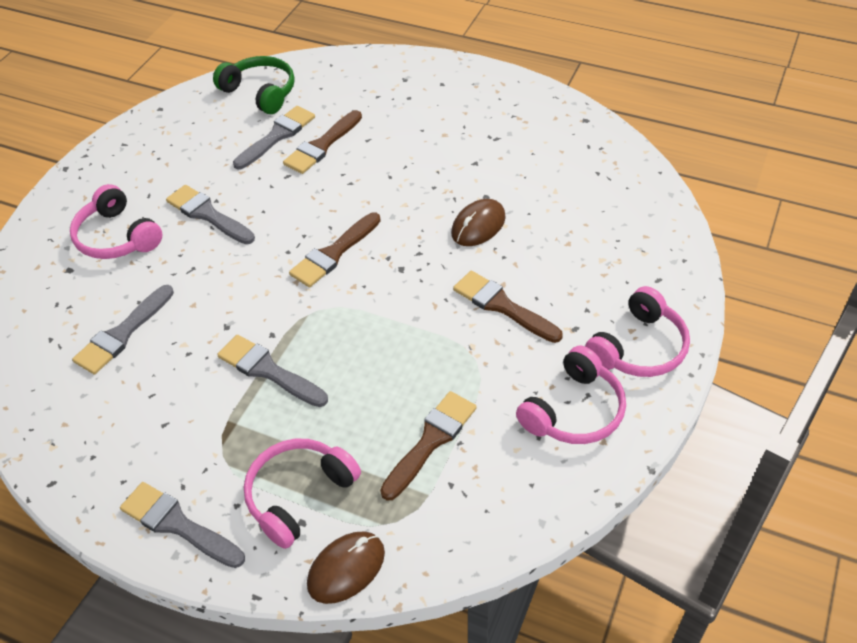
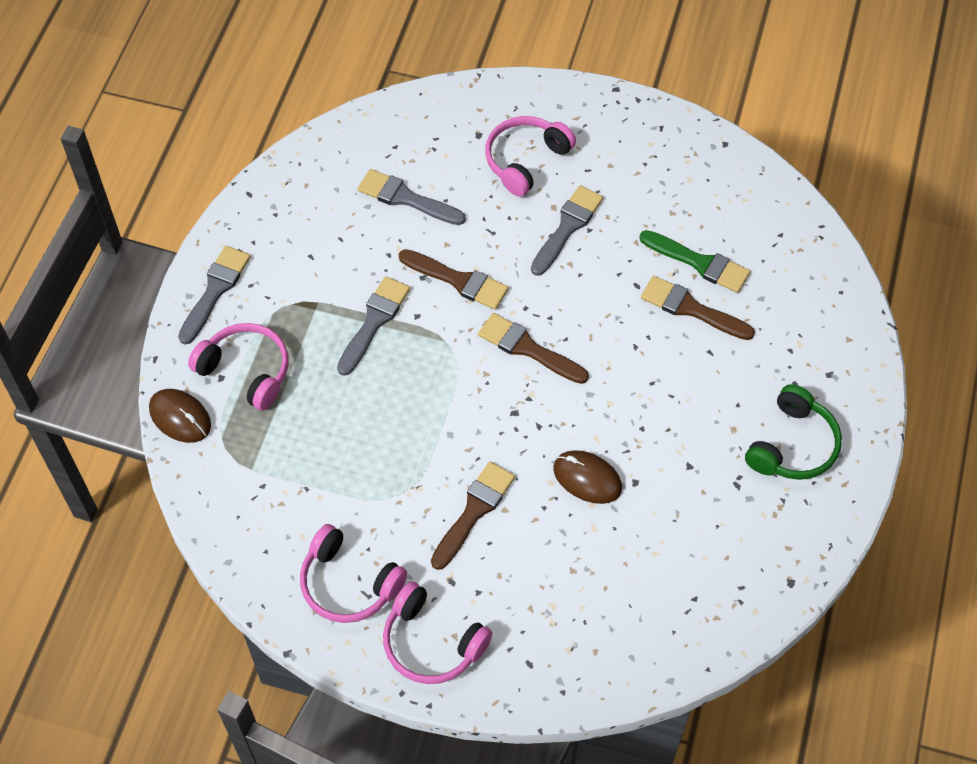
camera: 80 degrees right, 10 degrees up
green headphones [213,56,295,114] -> green headphones moved to [745,384,842,480]
grey brush [233,106,315,170] -> green brush [639,230,751,293]
brown brush [380,391,477,501] -> brown brush moved to [399,249,509,310]

